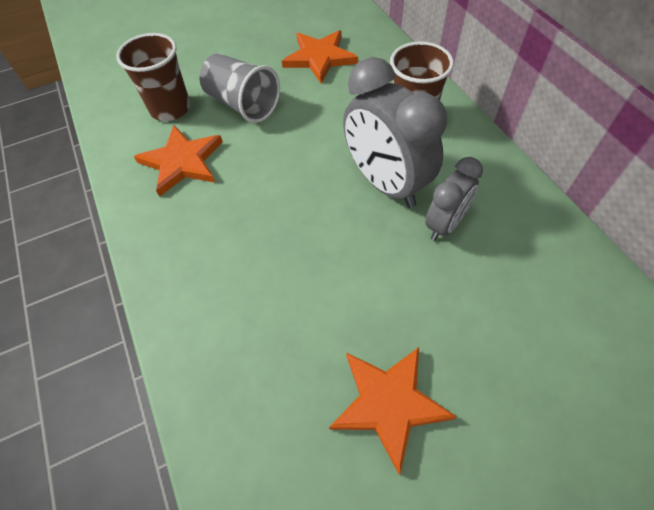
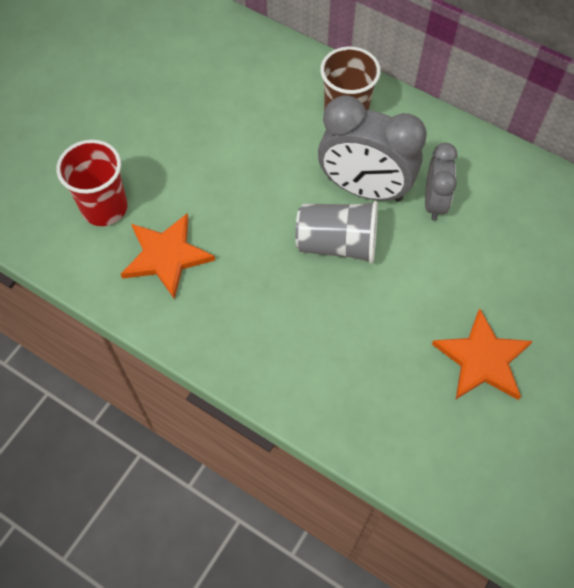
camera: 35 degrees left, 5 degrees up
brown cup [116,33,190,121] -> red cup [57,140,128,226]
grey cup [200,53,280,123] -> grey cup moved to [295,201,378,264]
orange star [282,30,358,83] -> none

